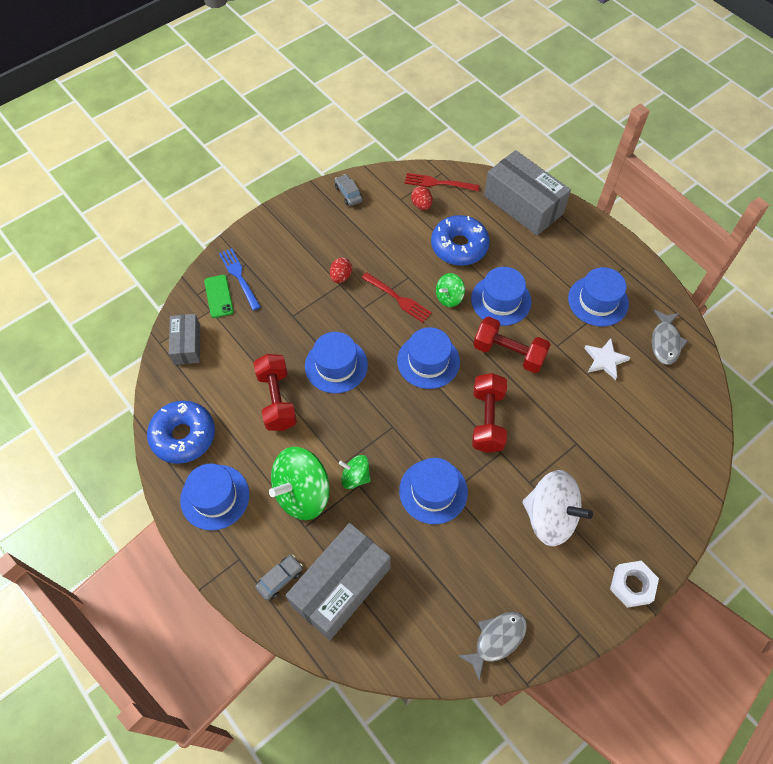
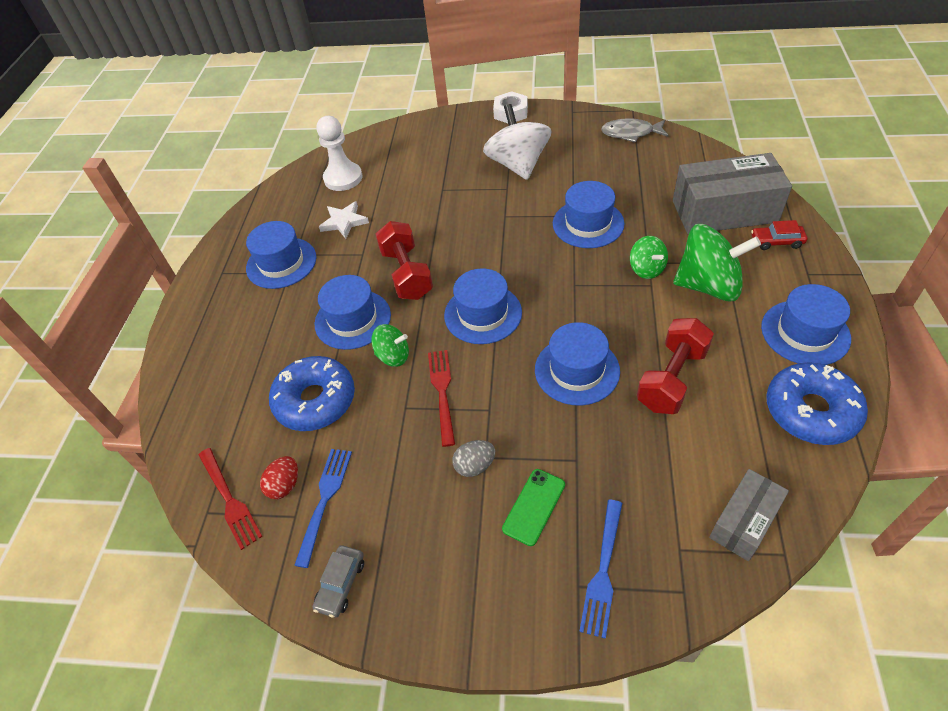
camera: 130 degrees left, 10 degrees down
green phone [204,275,234,318] -> green phone moved to [502,469,565,546]
grey car [255,555,303,600] -> red car [751,220,807,250]
red egg [330,258,352,283] -> grey egg [452,440,495,477]
red dumbbell [472,373,507,453] -> none
grey box [484,150,571,236] -> none
grey fish [652,310,688,365] -> none
none -> blue fork [294,449,352,568]
none -> white pawn [317,116,362,191]

